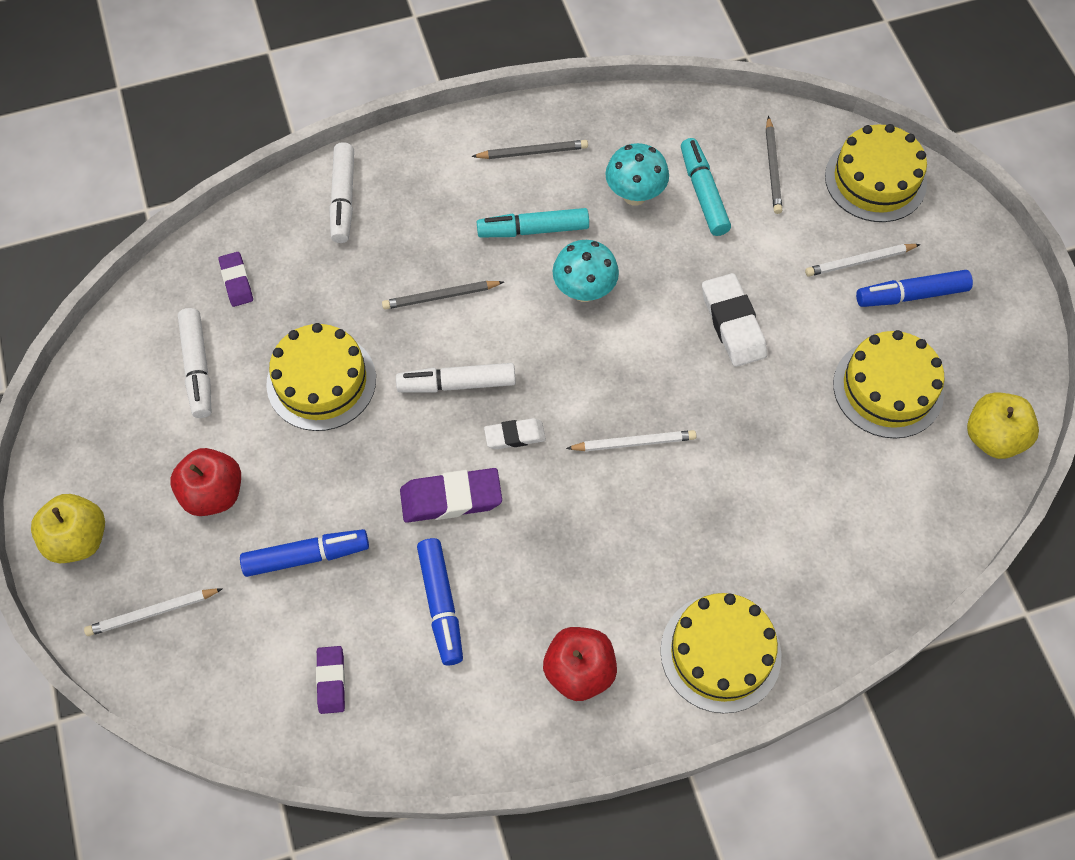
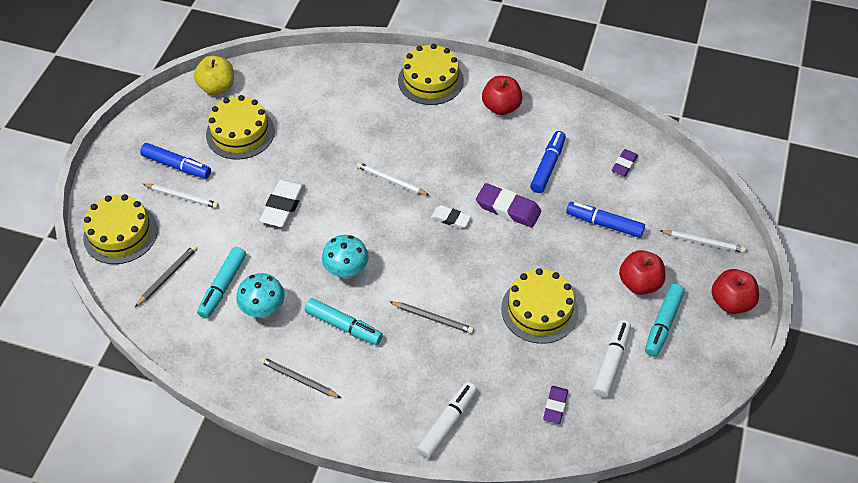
camera: 145 degrees left, 10 degrees down
yellow apple [31,494,105,563] -> red apple [711,269,759,314]
white marker [396,363,516,393] -> none
none -> turquoise marker [645,284,685,357]

